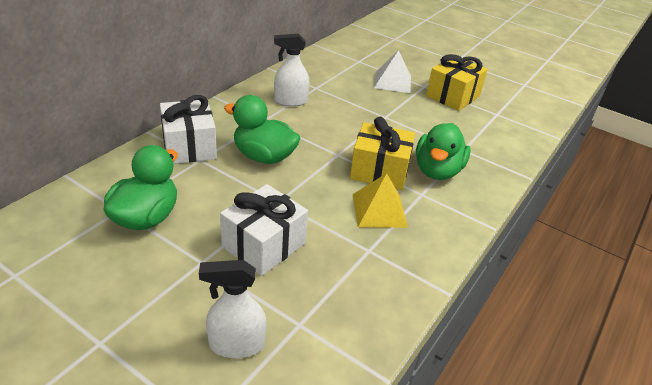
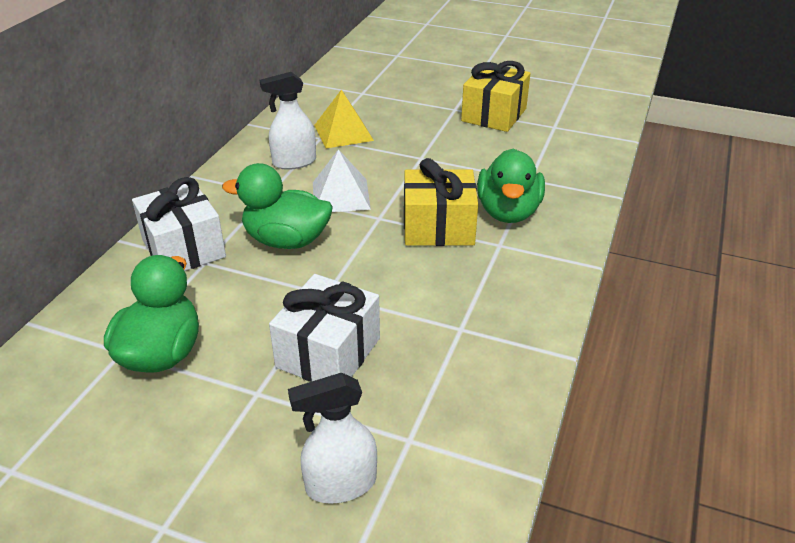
camera: 10 degrees left, 0 degrees up
yellow pyramid [352,173,408,228] -> yellow pyramid moved to [314,90,374,149]
white pyramid [374,50,411,93] -> white pyramid moved to [313,149,371,212]

